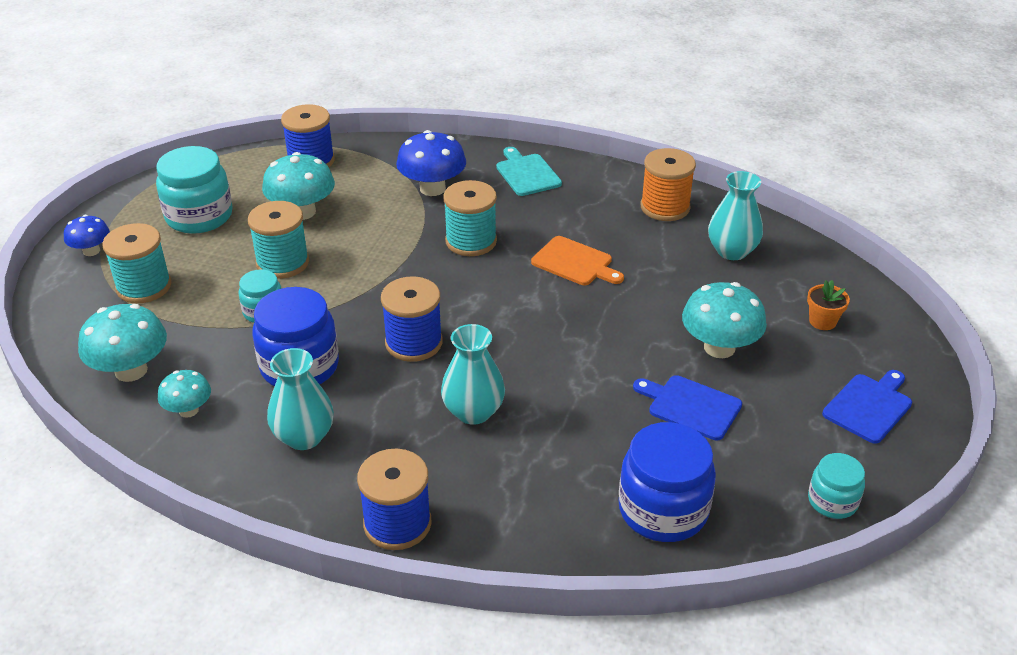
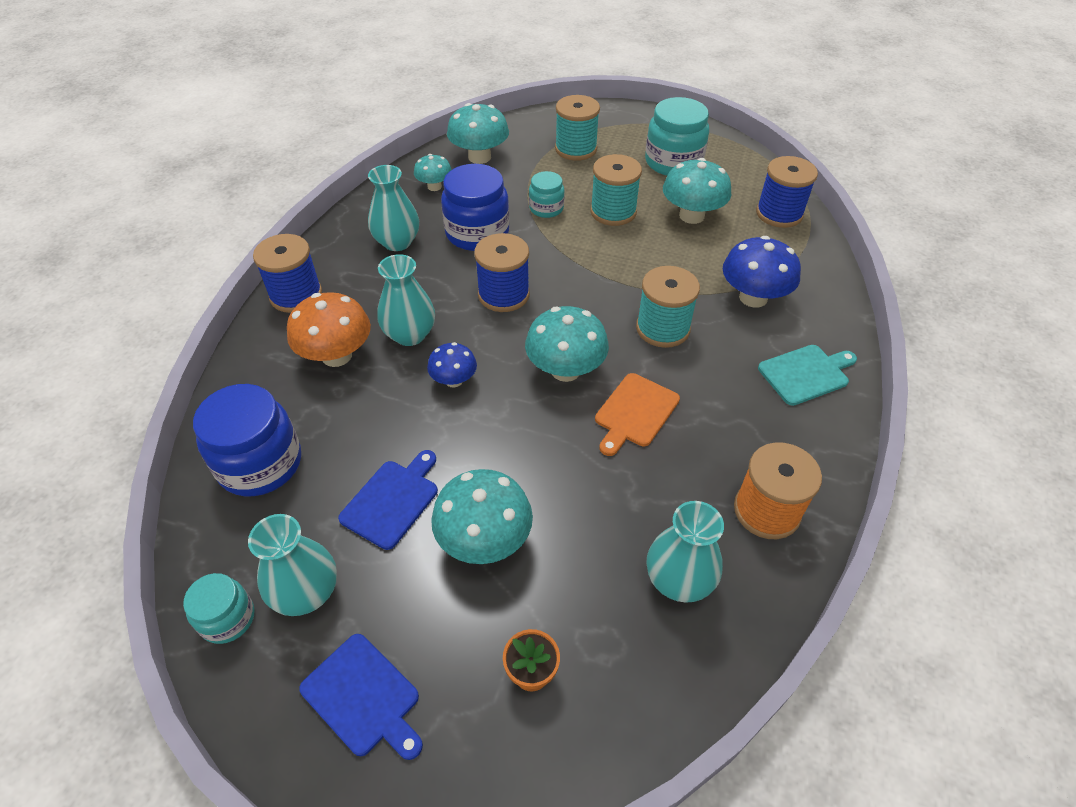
camera: 90 degrees right, 10 degrees up
blue mushroom [64,215,110,256] -> blue mushroom moved to [427,342,477,388]
none -> turquoise vase [248,514,337,616]
none -> orange mushroom [287,292,371,367]
none -> turquoise mushroom [525,306,609,382]

